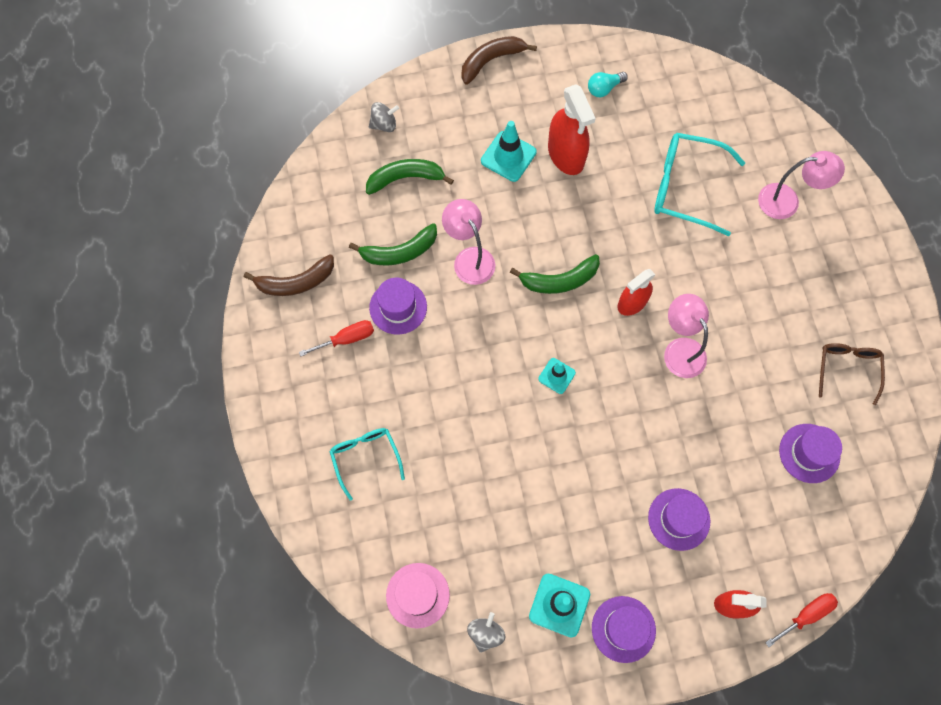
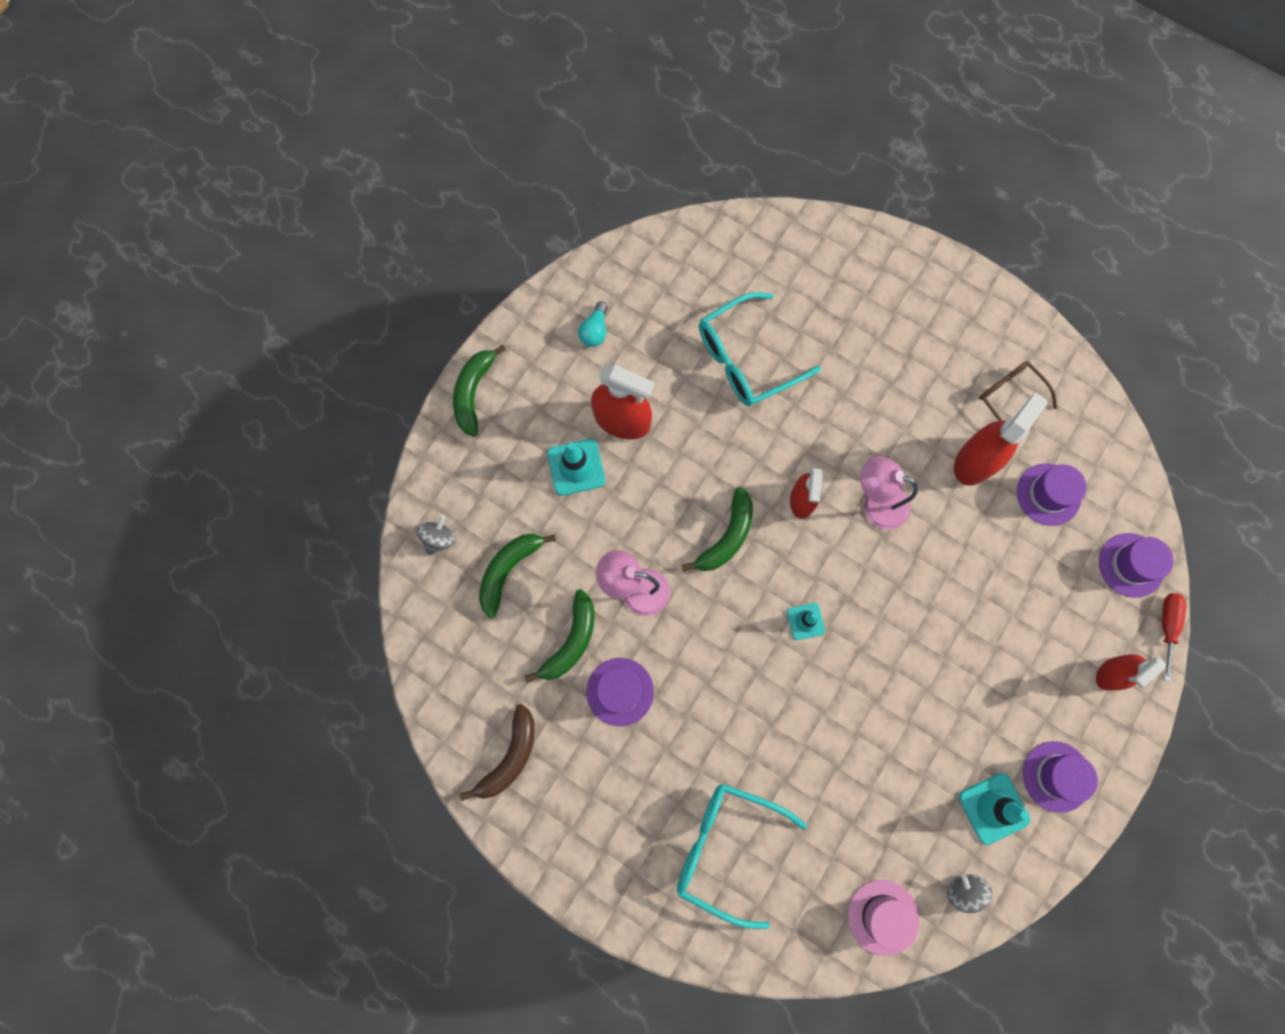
camera: 45 degrees left, 5 degrees up
red screwdriver [299,320,374,357] -> none
turquoise glasses [329,428,405,501] -> turquoise glasses [677,784,807,929], size x1.61
brown banana [461,36,537,85] -> green banana [453,345,506,437]
purple hat [648,488,710,551] -> purple hat moved to [1099,533,1173,598]
pink lamp [758,151,845,219] -> none
none -> red spray bottle [954,392,1048,486]

